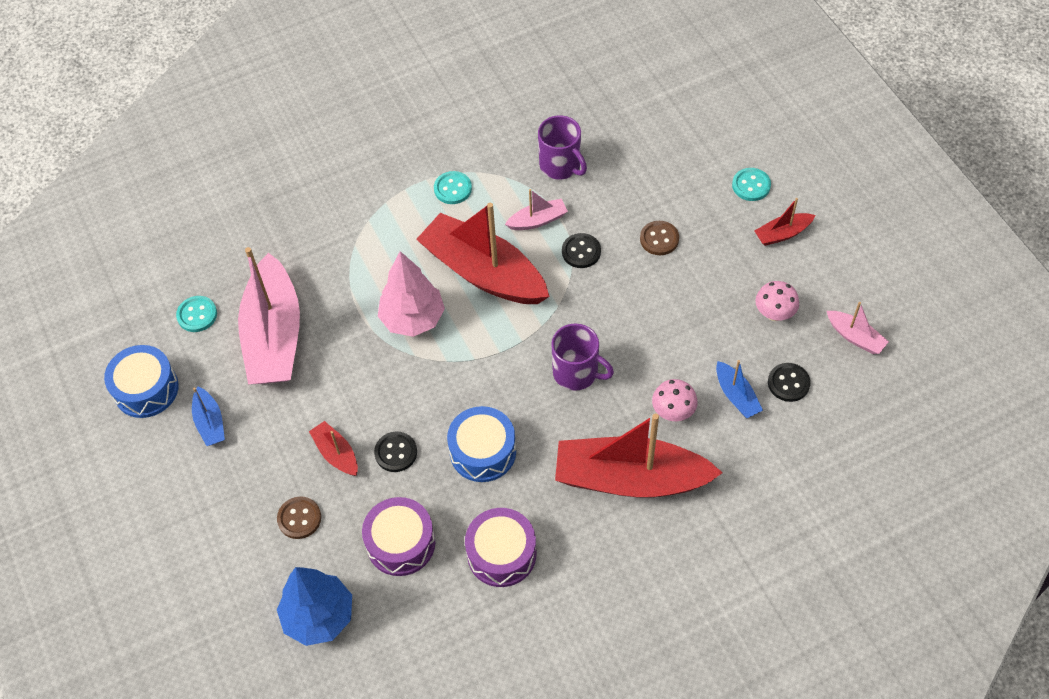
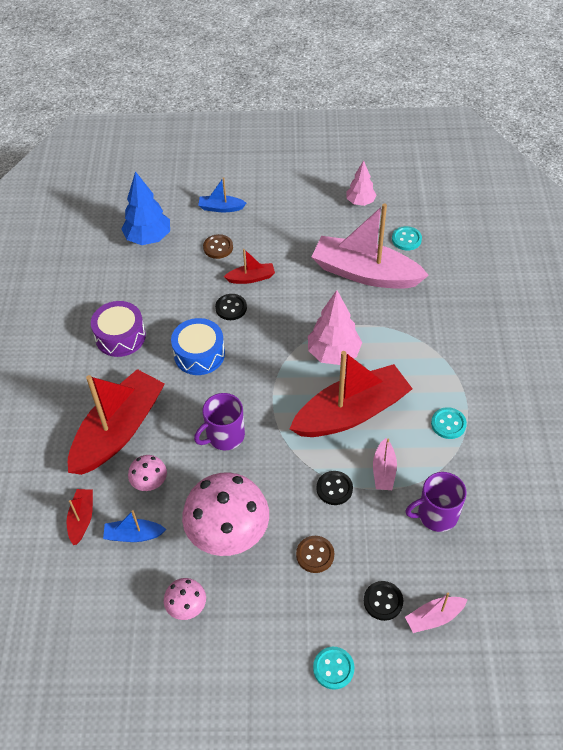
camera: 115 degrees right, 5 degrees down
blue drum [104,345,179,418] -> pink tree [347,160,376,206]
blue boat [192,386,225,446] -> blue boat moved to [198,177,246,212]
purple drum [362,497,435,576] -> none
red boat [754,198,815,246] -> red boat moved to [66,489,93,545]
black button [768,363,811,402] -> black button moved to [364,581,403,621]
pink boat [827,302,889,354] -> pink boat moved to [405,593,468,633]
none -> pink mushroom [182,472,269,556]

